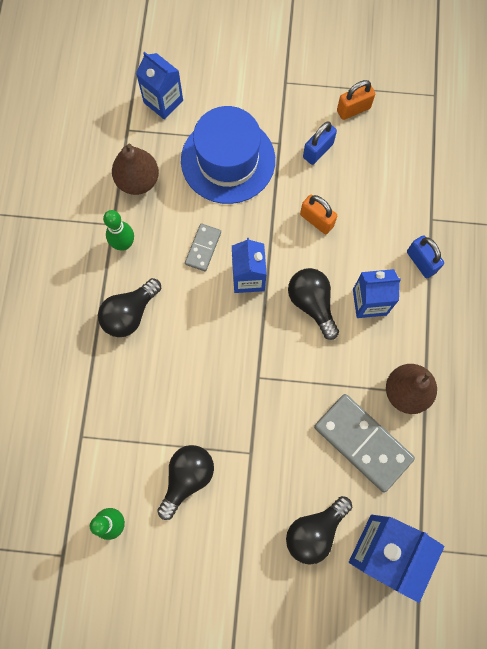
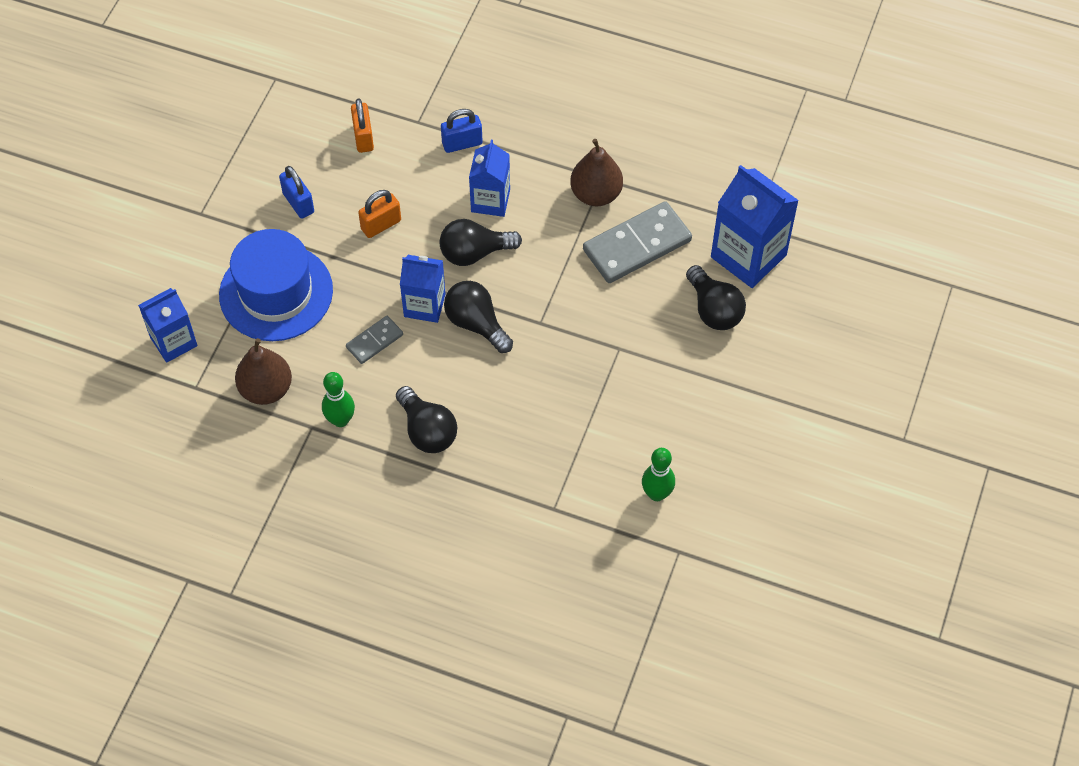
camera: 75 degrees left, 15 degrees down
black light bulb [157,445,214,520] -> black light bulb moved to [444,281,513,353]
grey domino [185,224,221,271] -> grey domino turned 75 degrees counterclockwise [346,316,403,364]
orange padlock [337,80,375,120] -> orange padlock moved to [351,99,374,153]

